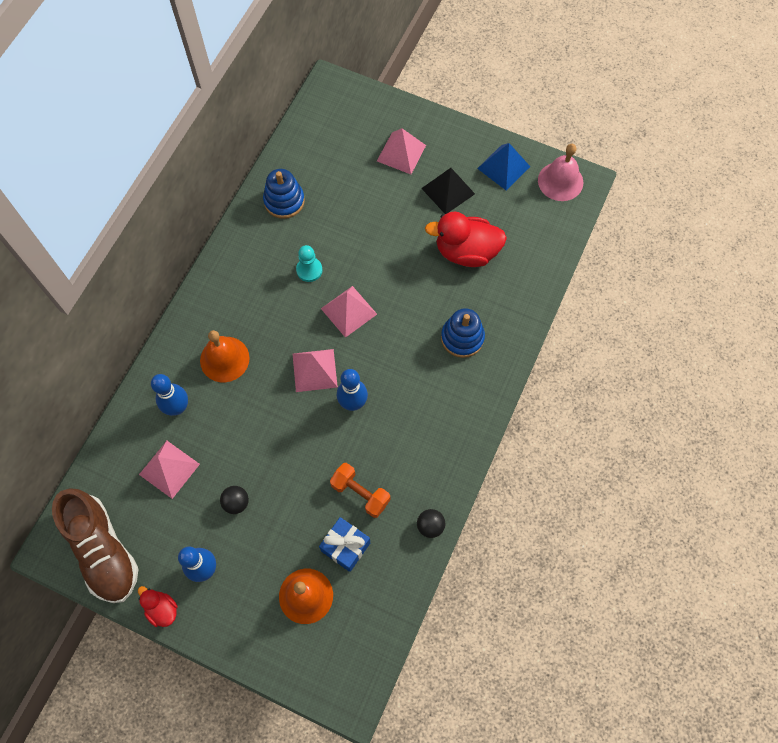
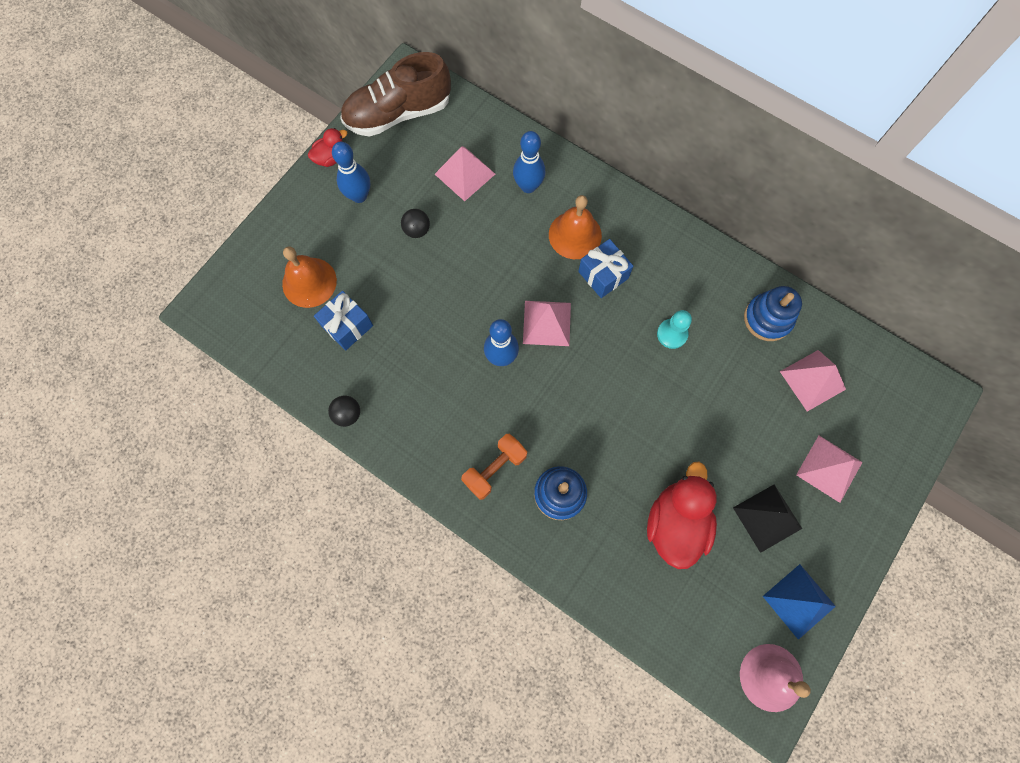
camera: 100 degrees right, 5 degrees up
pink pyramid [321,286,377,338] -> pink pyramid moved to [780,350,846,412]
orange dumbbell [330,463,390,518] -> orange dumbbell moved to [461,434,527,500]
none -> blue gift [578,239,633,298]

